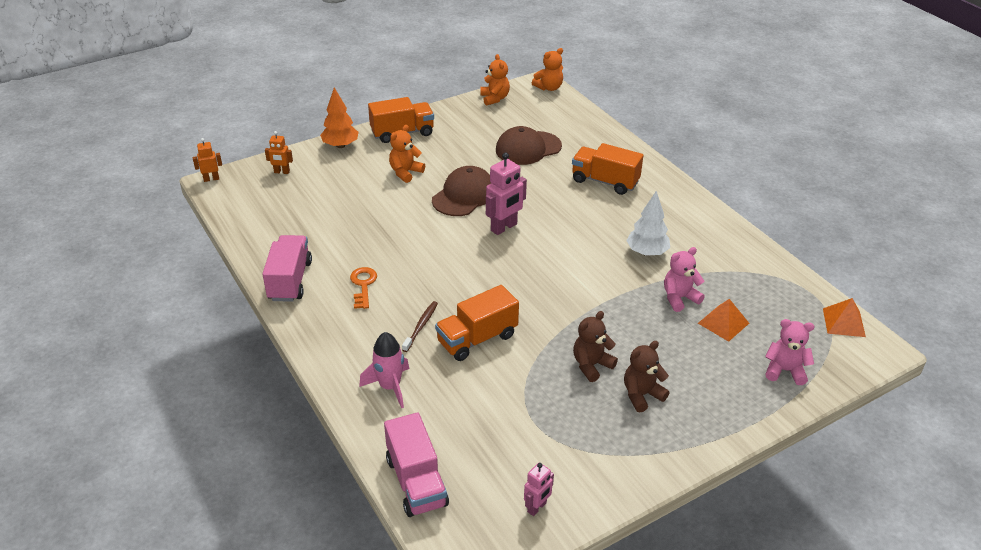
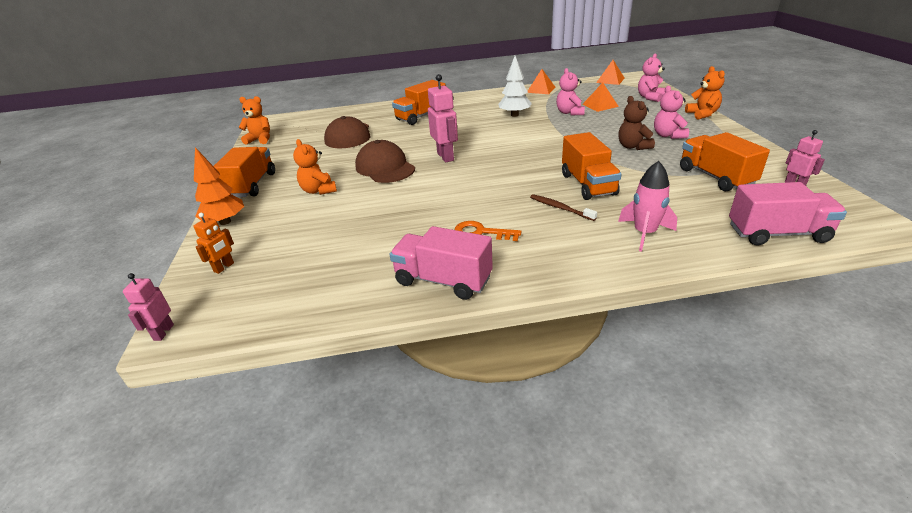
camera: 65 degrees left, 5 degrees down
orange robot [193,138,222,182] -> pink robot [123,273,174,341]
orange teddy bear [532,48,563,91] -> orange teddy bear moved to [685,66,725,120]
brown teddy bear [624,341,670,413] -> pink teddy bear [654,86,689,139]
none -> orange pyramid [528,69,555,94]
none -> orange truck [680,132,770,191]

